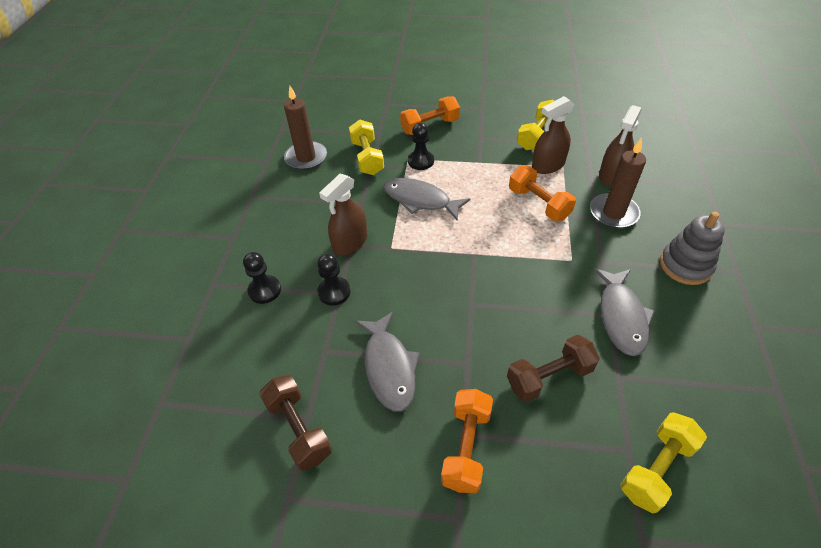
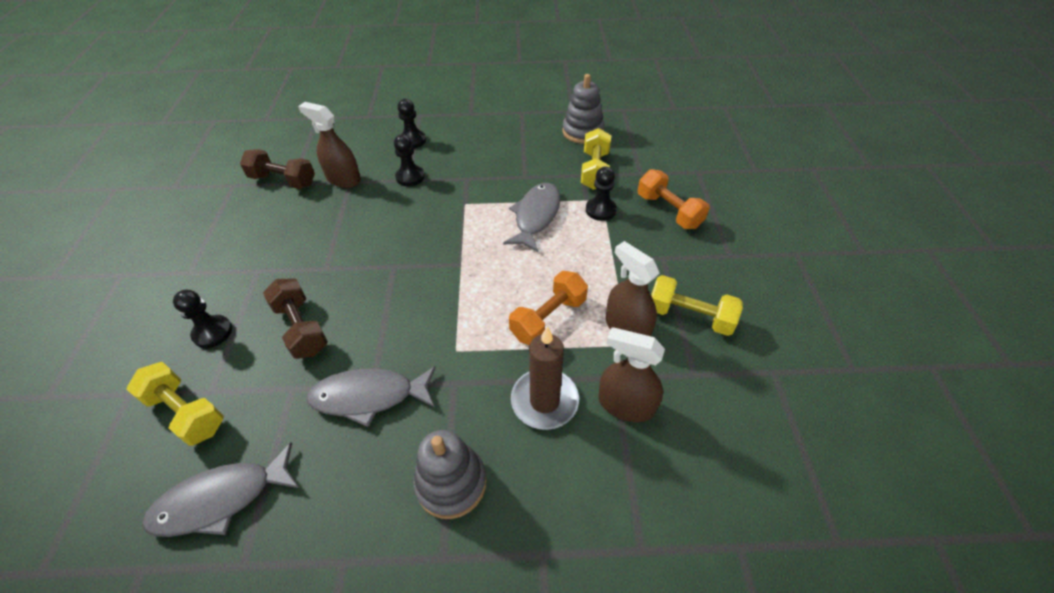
camera: 80 degrees right, 0 degrees up
brown dumbbell [259,375,332,471] -> brown dumbbell turned 60 degrees clockwise [240,149,315,189]
brown candle [284,86,327,170] -> grey stacking toy [563,74,604,144]
brown spray bottle [319,174,367,255] -> brown spray bottle moved to [298,102,361,188]
yellow dumbbell [349,120,384,175] -> yellow dumbbell turned 60 degrees counterclockwise [581,128,611,190]
grey fish [356,312,420,412] -> grey fish moved to [142,442,300,537]
orange dumbbell [441,389,493,493] -> none
none -> black pawn [173,290,232,348]

